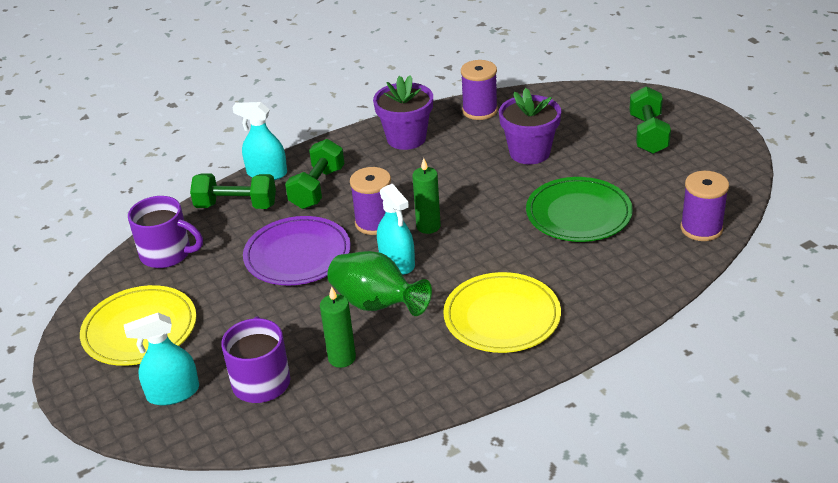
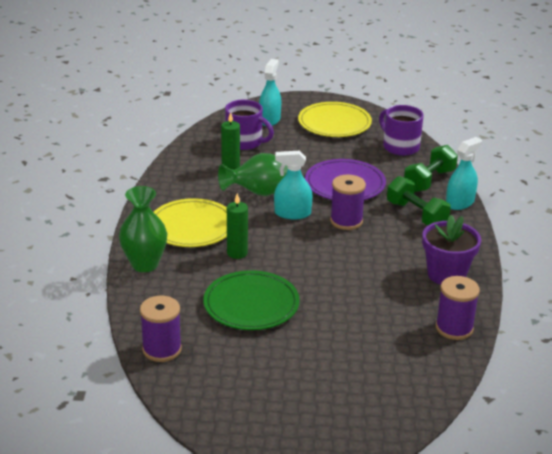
camera: 120 degrees right, 5 degrees down
purple mug [128,196,203,268] -> purple mug turned 90 degrees clockwise [379,105,424,156]
green candle [412,158,441,234] -> green candle moved to [227,193,248,259]
purple flower pot [499,88,561,164] -> none
green dumbbell [629,86,671,154] -> none
none -> green vase [119,186,167,272]

